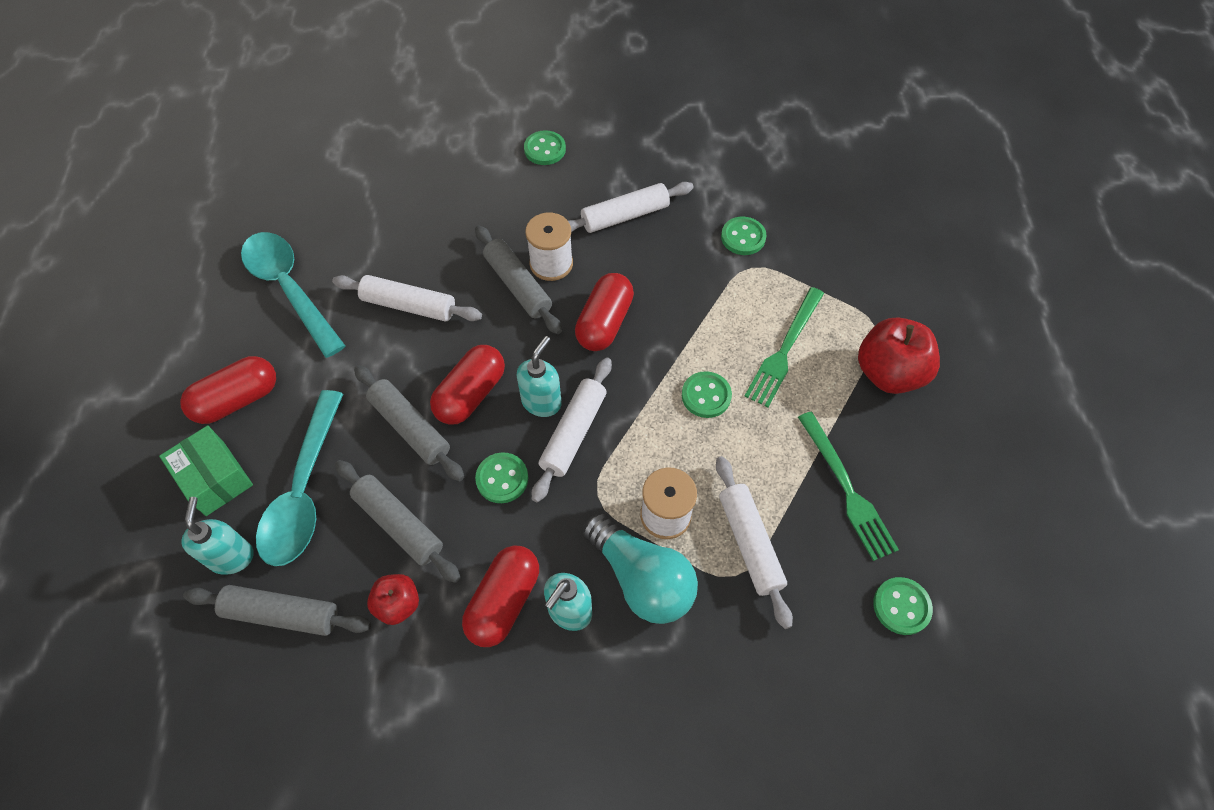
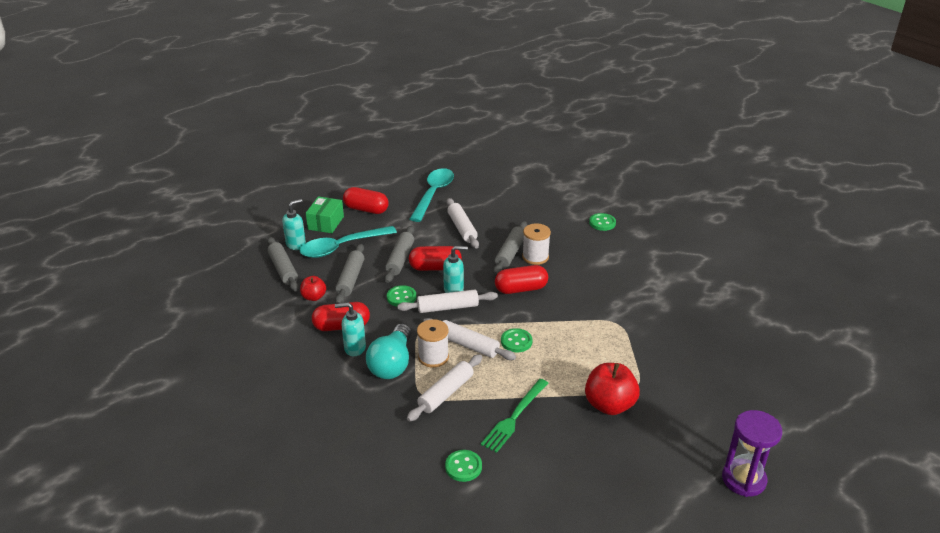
camera: 55 degrees right, 25 degrees down
white rolling pin [568,182,693,233] -> white rolling pin moved to [423,318,516,360]
green button [721,217,766,255] -> none
green fork [745,287,824,407] -> none
none -> purple hourglass [722,410,782,497]

